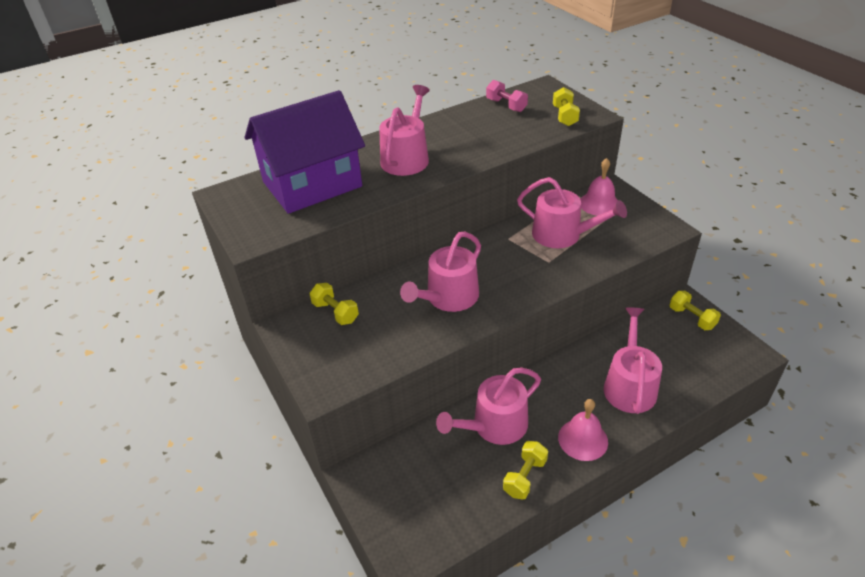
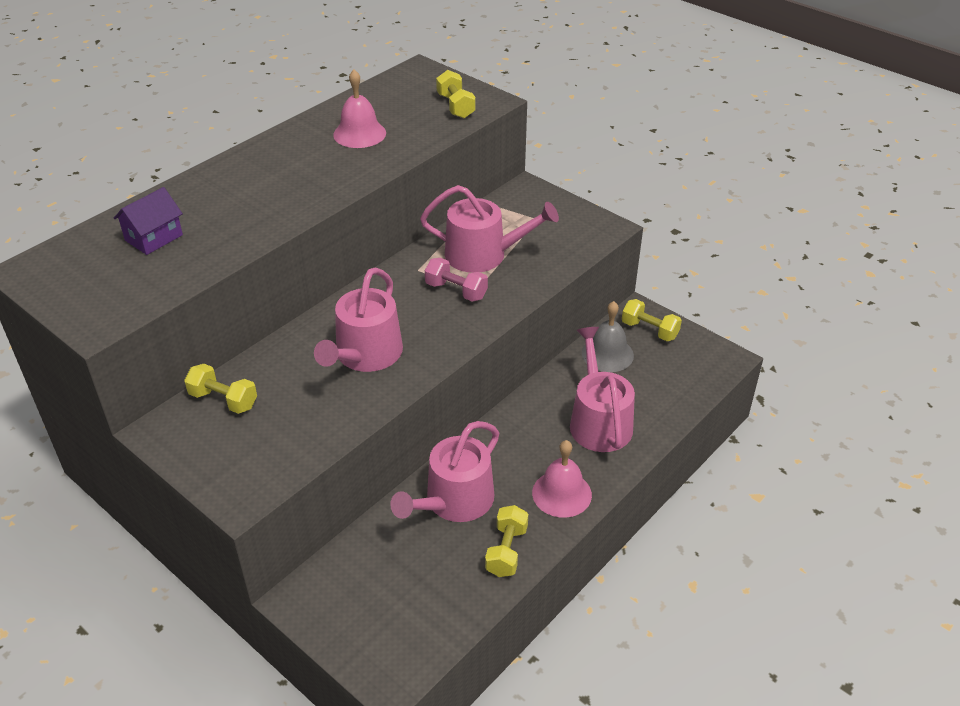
camera: 20 degrees left, 0 degrees up
purple house [245,90,365,214] -> purple house [114,187,183,255], size x0.41
pink watering can [379,85,430,176] -> none
pink dumbbell [486,80,528,112] -> pink dumbbell moved to [425,258,488,302]
pink bell [580,158,618,216] -> pink bell moved to [333,70,386,148]
none -> grey bell [582,301,634,372]

